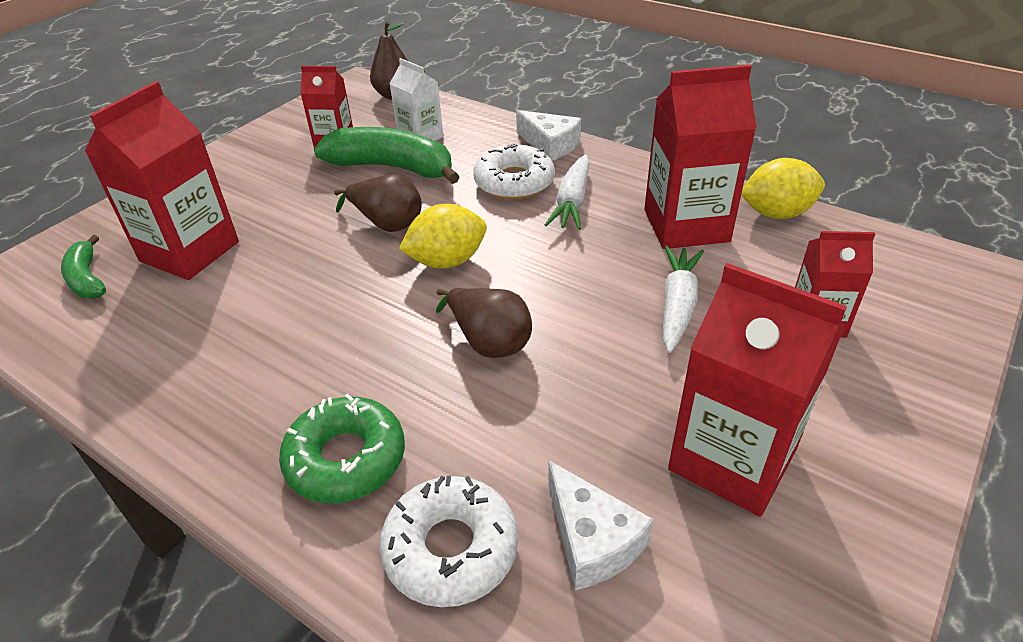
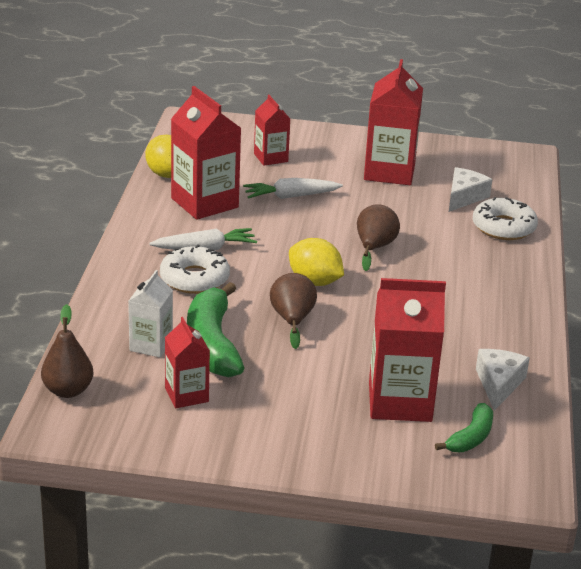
camera: 120 degrees left, 10 degrees down
green donut [279,394,405,504] -> none
white cheese [516,110,581,161] -> white cheese moved to [476,349,530,411]

